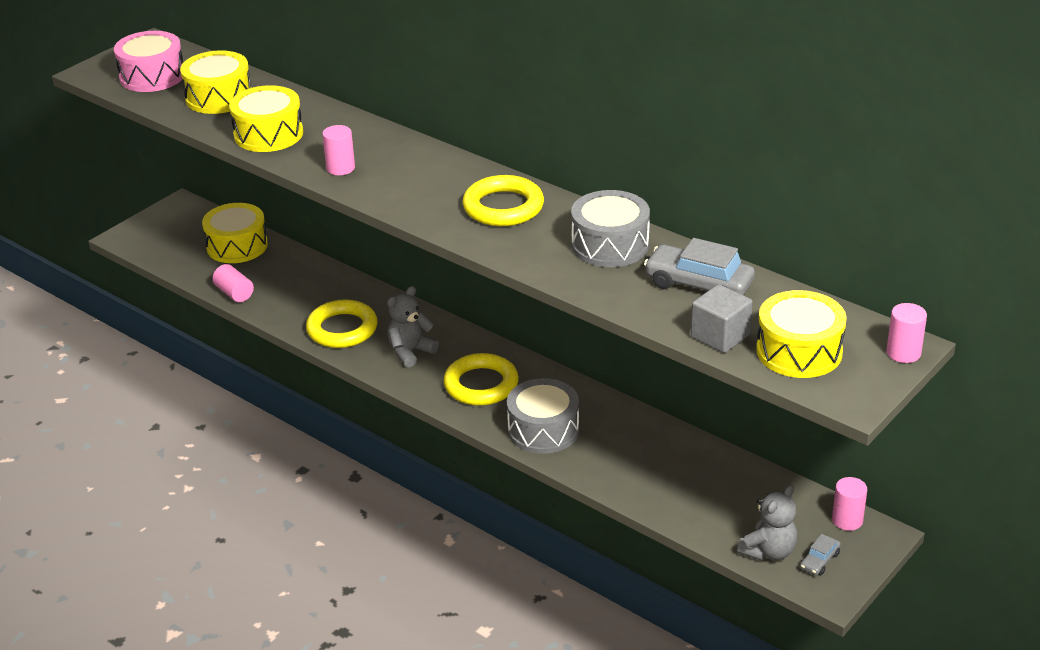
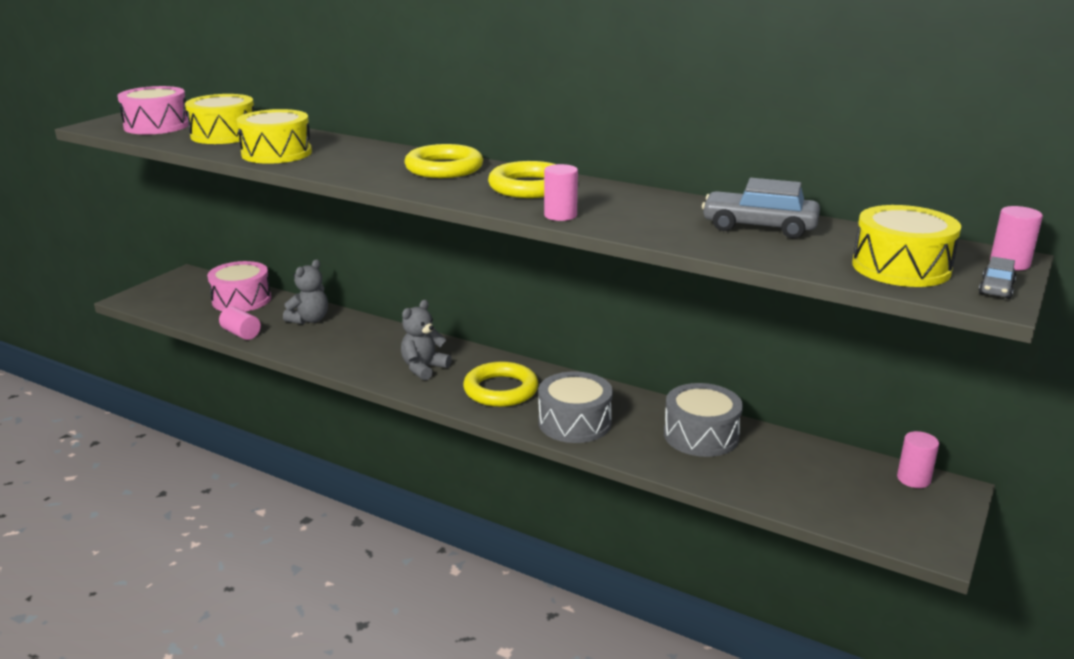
camera: 10 degrees left, 10 degrees down
yellow drum [202,203,268,263] -> pink drum [207,261,271,312]
yellow ring [306,299,378,348] -> yellow ring moved to [404,144,483,178]
pink cylinder [322,125,355,175] -> pink cylinder moved to [544,164,578,221]
grey drum [571,190,650,267] -> grey drum moved to [664,383,743,457]
grey cube [691,284,753,353] -> none
grey teddy bear [737,485,798,561] -> grey teddy bear moved to [283,259,328,324]
grey car [800,534,841,575] -> grey car moved to [979,256,1016,299]

